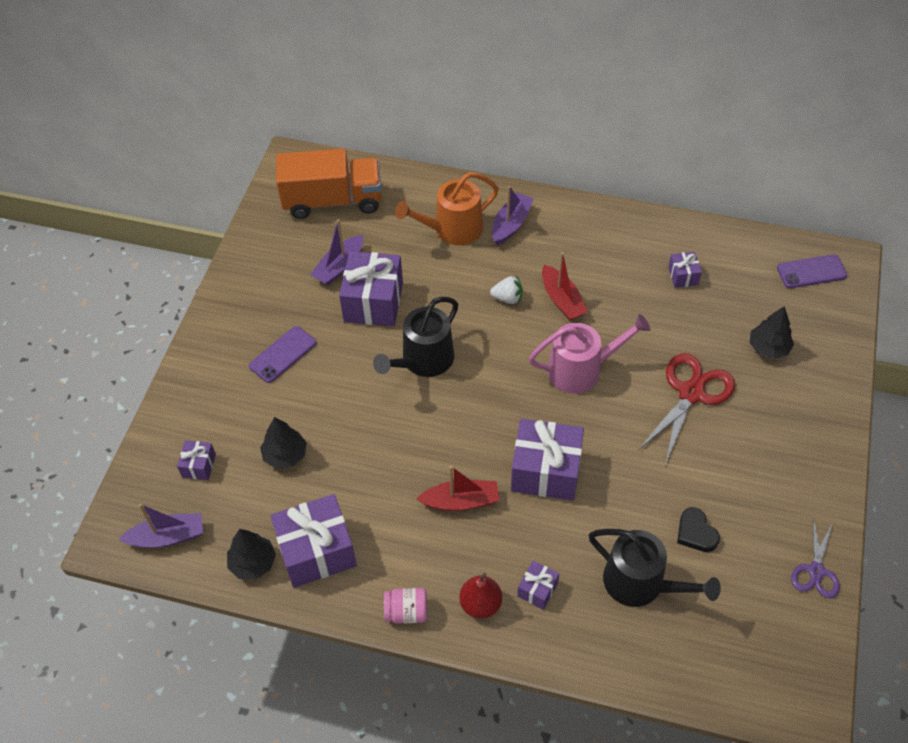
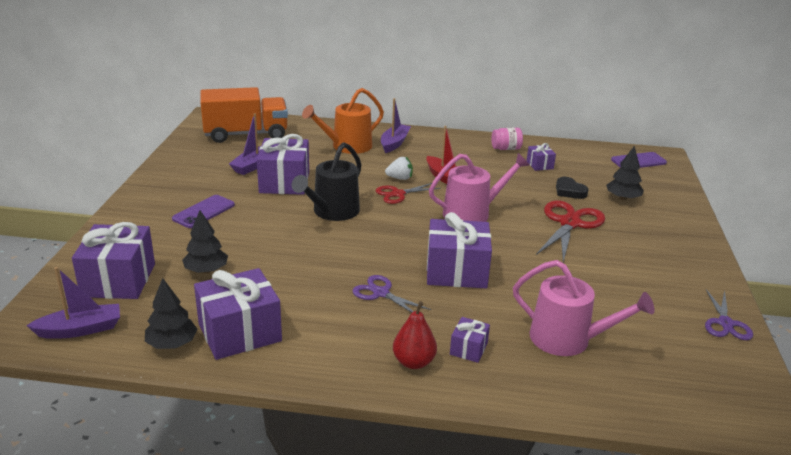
camera: 10 degrees left, 25 degrees down
purple gift [177,440,216,480] -> purple gift [72,222,155,299], size x2.07
pink jar [384,588,427,623] -> pink jar moved to [491,128,523,150]
red boat [417,466,499,511] -> purple scissors [352,275,431,313]
black watering can [589,529,721,607] -> pink watering can [513,260,655,356]
black heart [677,507,720,552] -> black heart moved to [556,177,588,199]
none -> red scissors [376,183,441,204]

